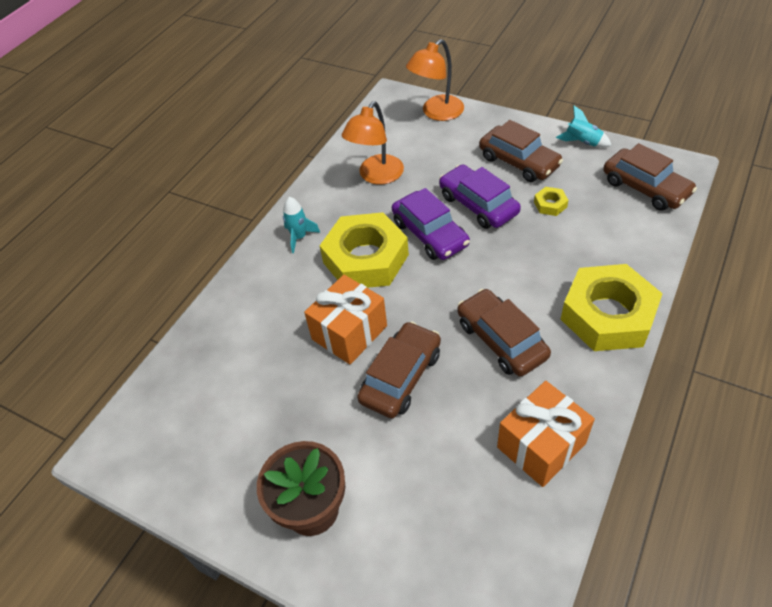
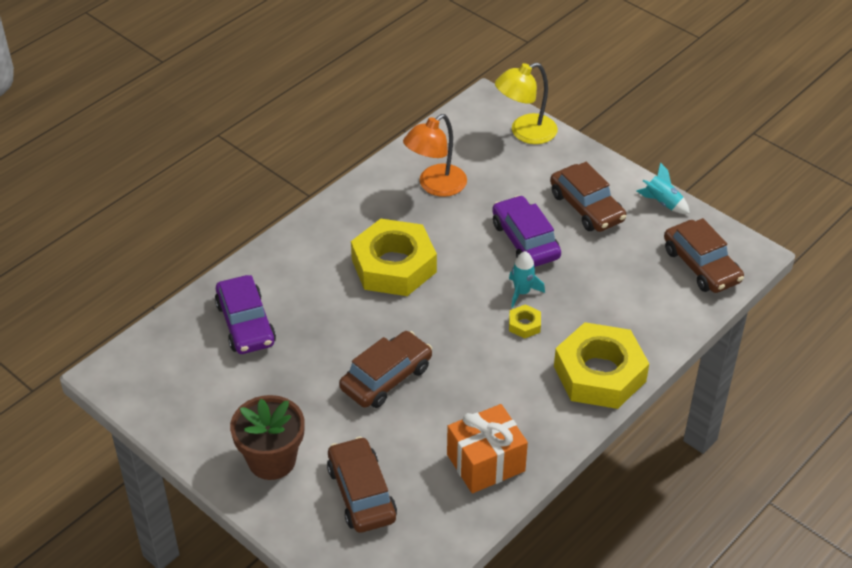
camera: 10 degrees right, 5 degrees down
turquoise rocket [283,197,320,253] -> turquoise rocket moved to [509,251,545,308]
orange gift [304,275,387,364] -> none
purple car [392,188,470,260] -> purple car moved to [215,275,276,354]
orange lamp [406,39,464,121] -> yellow lamp [495,62,558,144]
brown car [457,289,551,377] -> brown car moved to [327,437,397,533]
yellow nut [534,187,568,216] -> yellow nut moved to [509,304,541,339]

